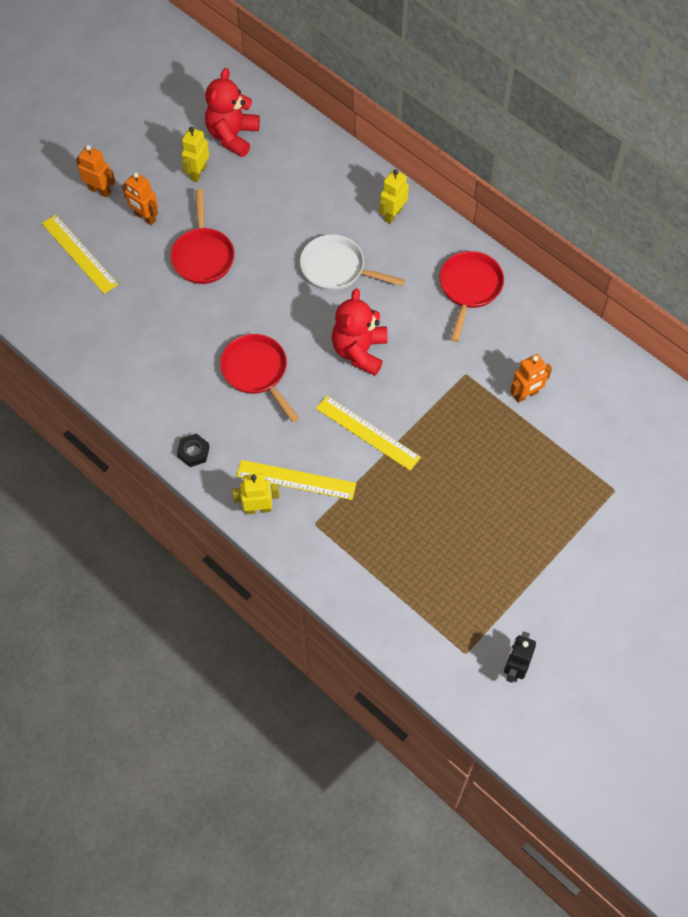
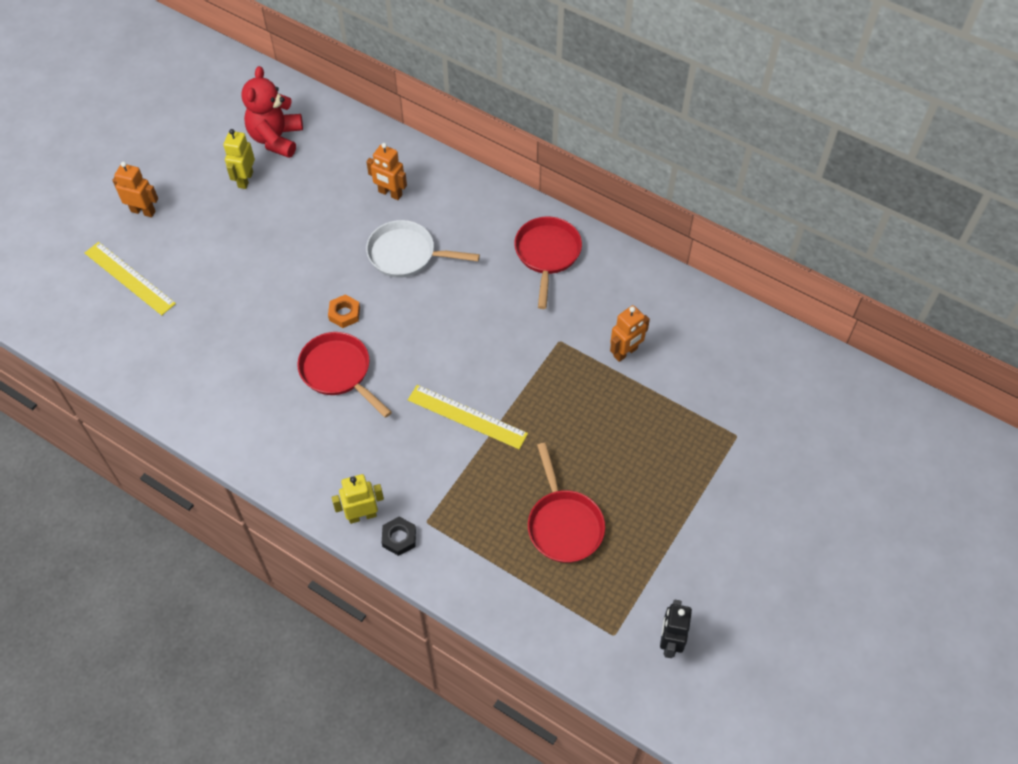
camera: 10 degrees left, 5 degrees down
orange robot [122,172,158,225] -> orange robot moved to [366,143,407,200]
red pan [171,189,235,284] -> red pan moved to [528,443,605,563]
black nut [177,433,210,467] -> black nut moved to [382,517,416,556]
yellow ruler [237,460,356,500] -> none
red teddy bear [332,289,388,376] -> none
yellow robot [379,169,409,224] -> none
none -> orange nut [328,294,360,328]

